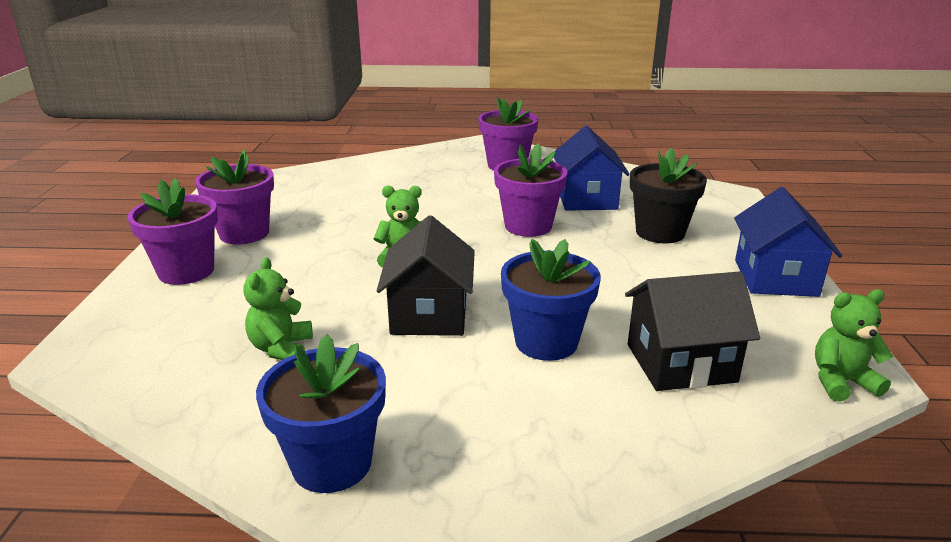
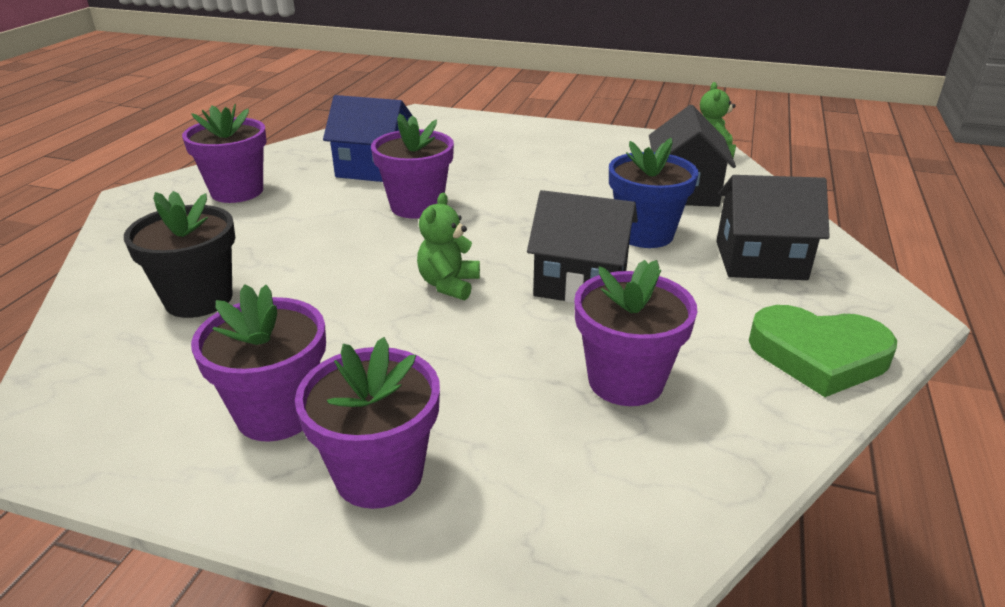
camera: 75 degrees left, 5 degrees up
green teddy bear [243,257,313,360] -> purple flower pot [574,260,697,406]
blue flower pot [256,334,386,493] -> green heart [749,305,897,397]
black flower pot [630,148,707,243] -> black flower pot moved to [124,191,235,318]
blue house [734,187,842,297] -> none
none -> black house [716,175,830,280]

